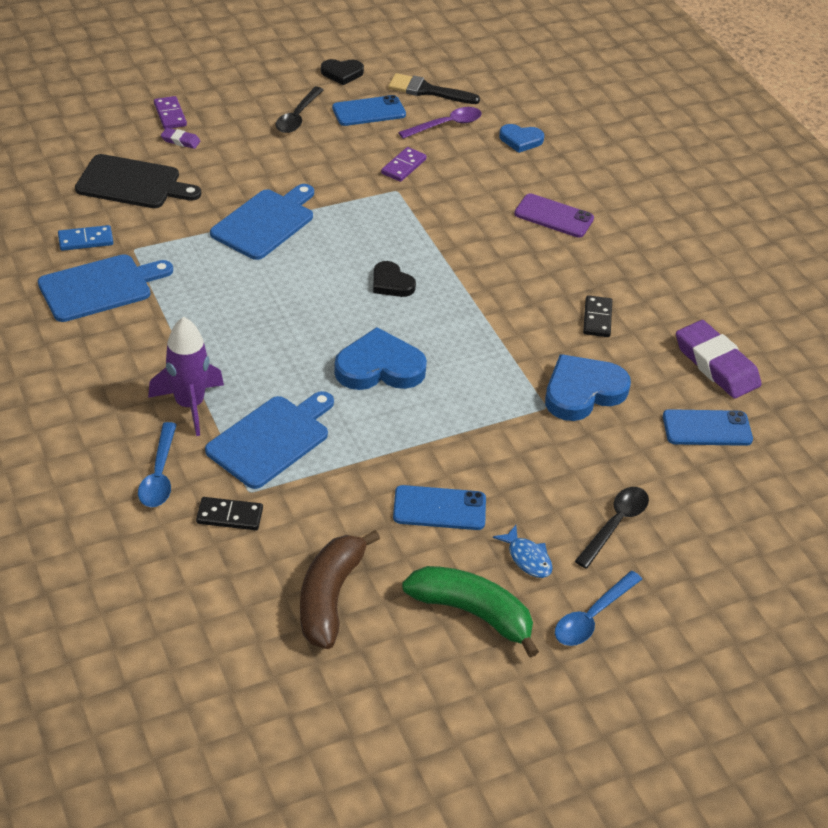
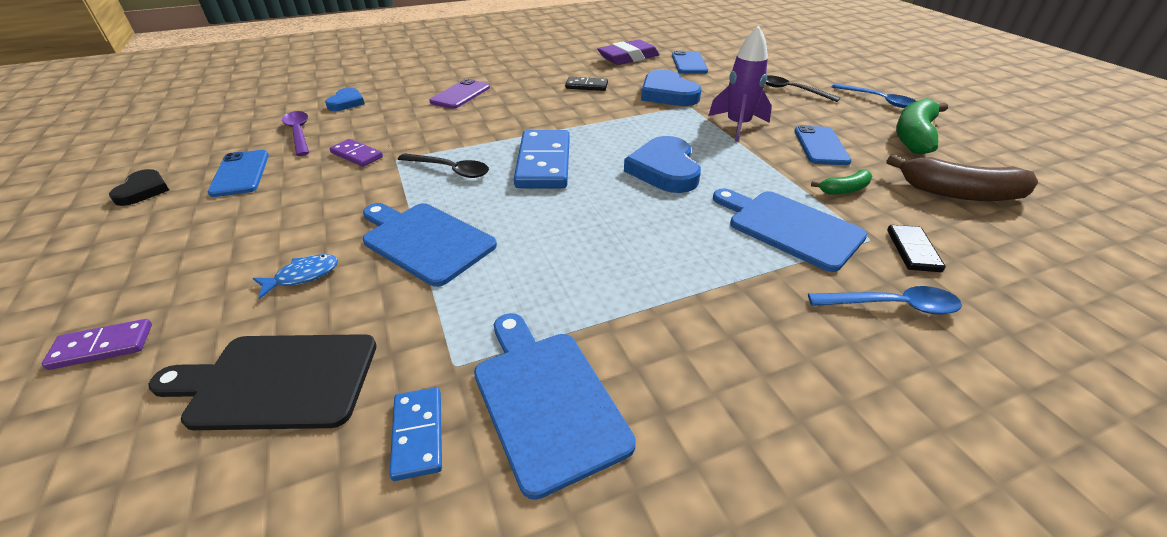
camera: 85 degrees left, 5 degrees down
black cutting board [75,154,201,208] -> black cutting board turned 105 degrees counterclockwise [148,334,377,430]
purple rocket [148,317,224,436] -> purple rocket moved to [708,26,772,142]
purple eraser [161,128,201,149] -> none
black spoon [275,87,324,133] -> black spoon moved to [398,153,489,178]
black heart [373,261,416,297] -> blue domino [514,130,570,188]
black brush [388,73,480,104] -> none
blue fish [493,525,553,578] -> blue fish moved to [253,254,338,299]
none -> green banana [811,169,872,195]

